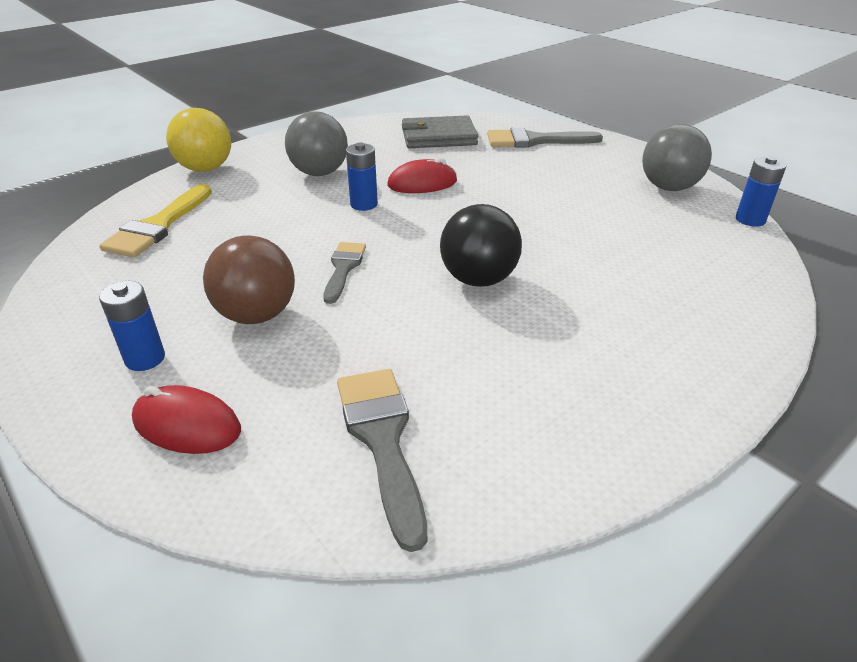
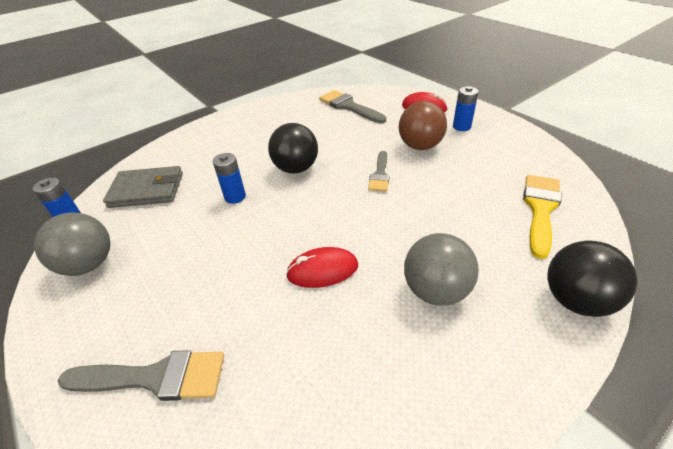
camera: 175 degrees left, 5 degrees up
yellow ball [166,108,231,172] -> black ball [547,241,638,317]
grey brush [337,369,427,552] -> grey brush turned 150 degrees clockwise [319,90,386,124]
blue battery [346,142,378,211] -> blue battery moved to [213,153,246,204]
grey wallet [402,115,478,148] -> grey wallet moved to [103,166,183,208]

